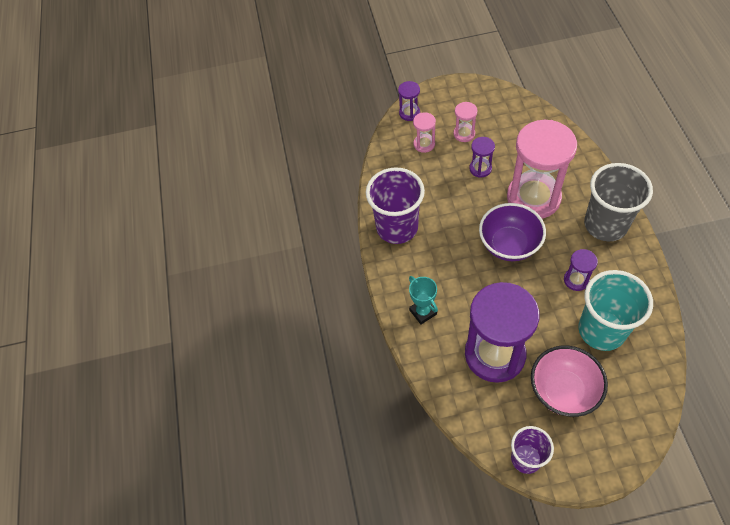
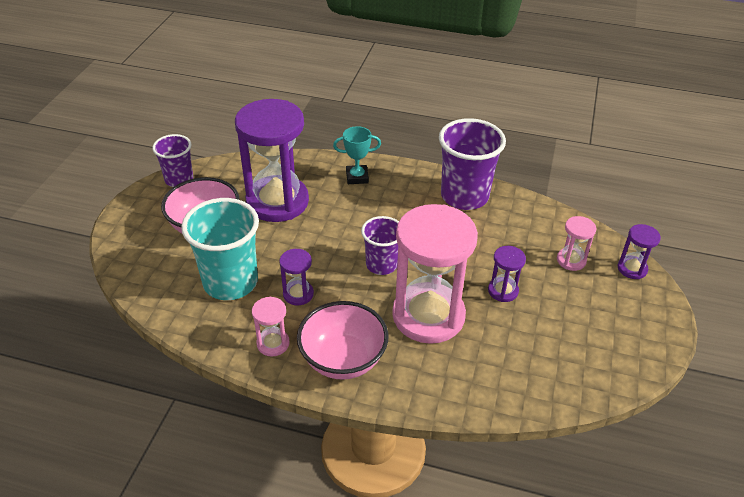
camera: 110 degrees right, 15 degrees down
pink hourglass [454,102,478,142] -> pink hourglass moved to [252,297,290,356]
purple bowl [479,203,546,261] -> purple cup [361,216,399,275]
grey cup [584,163,653,241] -> pink bowl [297,301,389,380]

